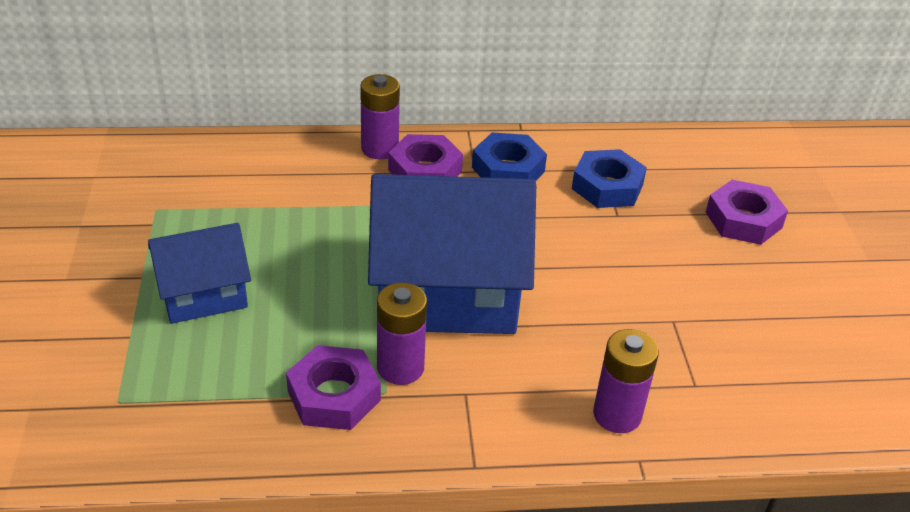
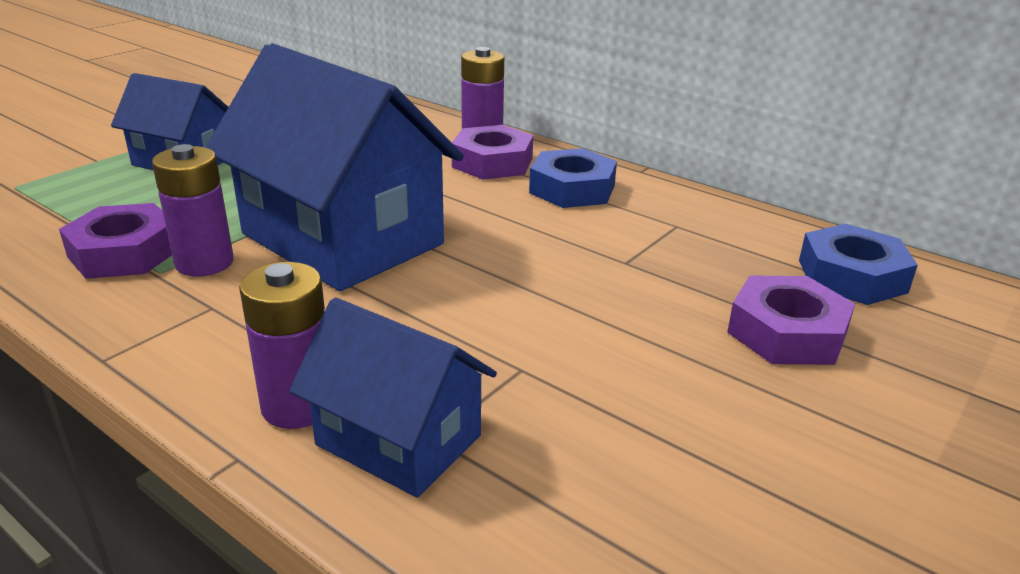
camera: 45 degrees right, 10 degrees down
blue nut [572,149,647,208] -> blue nut moved to [799,224,918,305]
none -> blue house [289,298,497,497]

